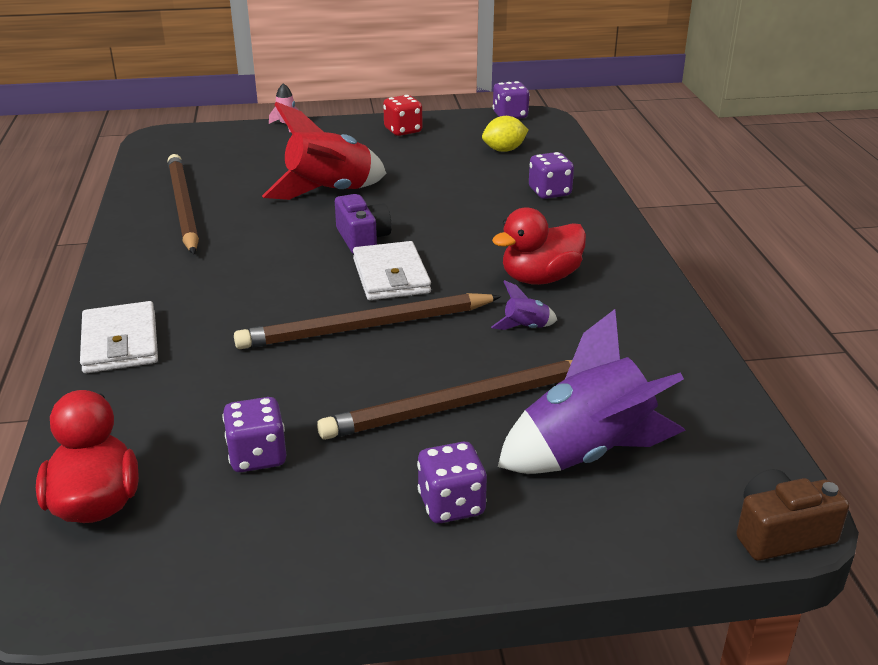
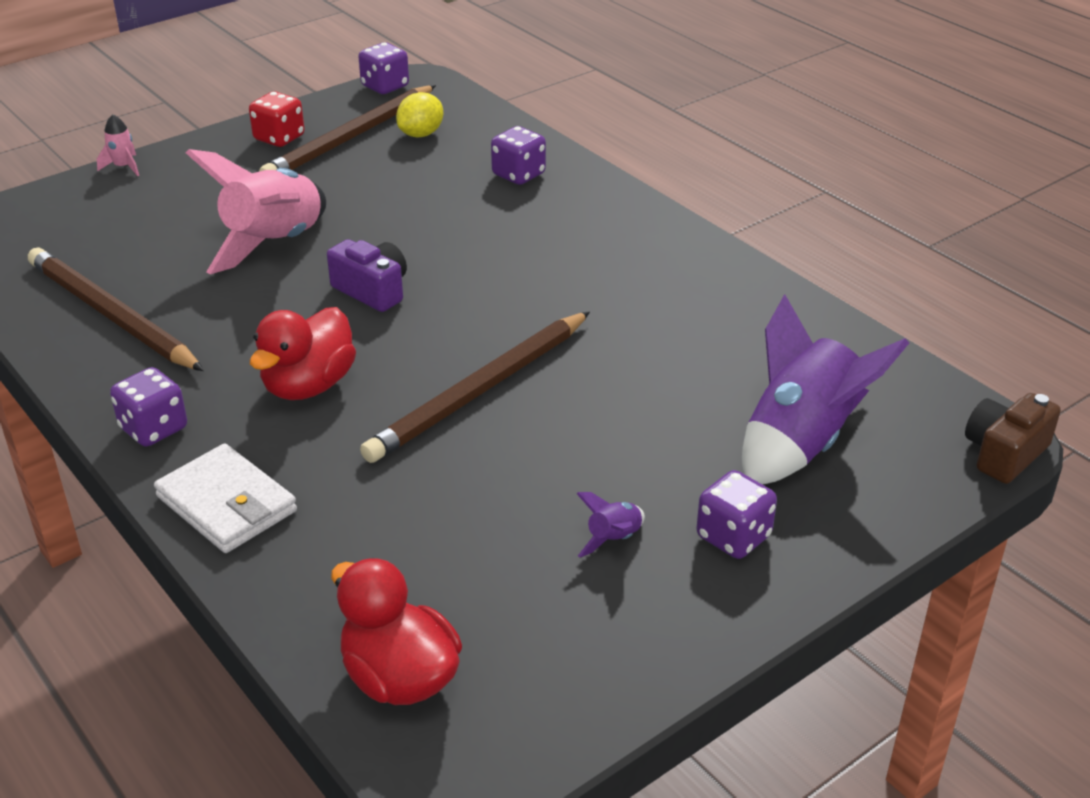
camera: 30 degrees left, 5 degrees up
purple dice [222,397,286,472] -> purple dice moved to [110,367,187,447]
red rocket [262,102,387,200] -> pink rocket [186,149,326,274]
brown pencil [317,360,572,440] -> brown pencil moved to [259,85,436,172]
white wallet [353,241,431,300] -> none
purple rocket [491,280,557,330] -> purple rocket moved to [576,492,645,558]
red duck [492,207,586,285] -> red duck moved to [250,307,356,400]

